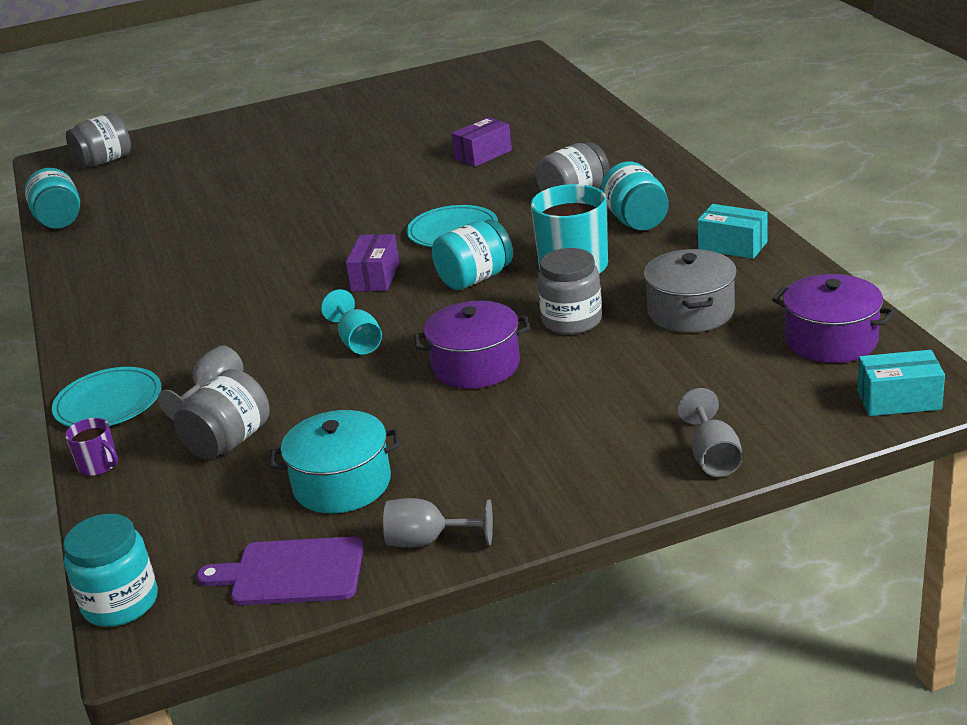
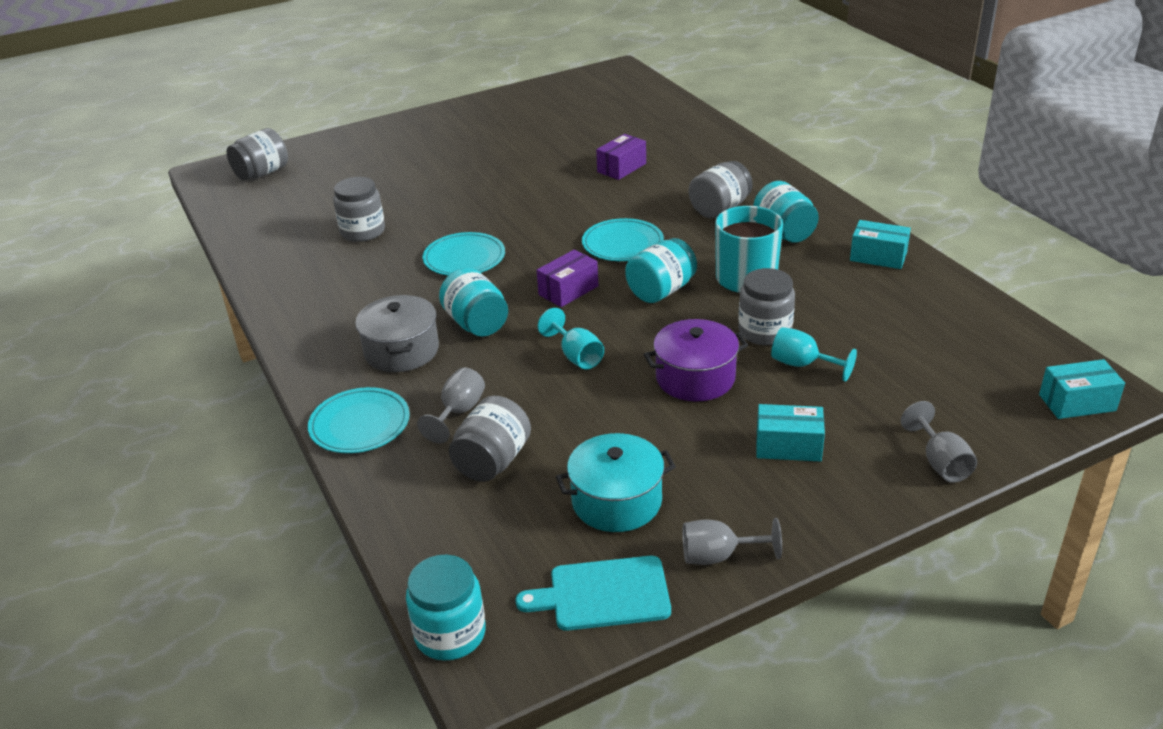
camera: 10 degrees left, 5 degrees up
turquoise jar [25,168,80,228] -> turquoise jar moved to [439,268,508,337]
purple mug [65,418,118,476] -> none
purple cutting board [196,536,364,605] -> turquoise cutting board [515,556,671,631]
purple box [346,234,400,292] -> purple box turned 45 degrees clockwise [537,249,598,307]
grey pot [643,249,737,333] -> grey pot moved to [355,295,439,372]
purple pot [772,274,895,363] -> none
none -> grey jar [333,177,385,242]
none -> turquoise plate [422,232,505,276]
none -> turquoise box [756,404,825,462]
none -> turquoise goblet [771,327,857,382]

